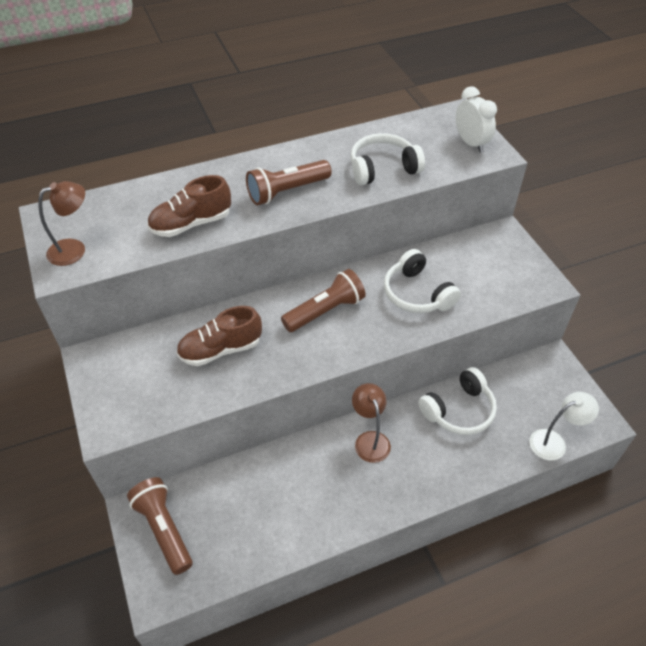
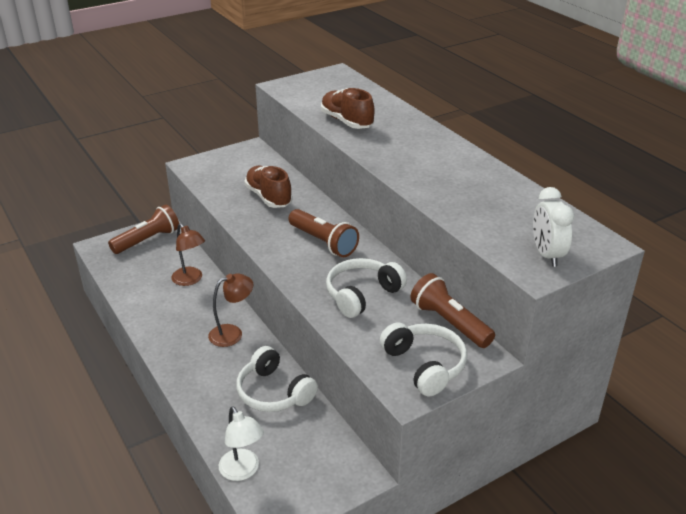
camera: 80 degrees right, 15 degrees down
brown lamp [38,181,85,266] -> brown lamp moved to [171,223,205,286]
brown flashlight [246,160,332,205] -> brown flashlight moved to [410,273,495,348]
white headphones [350,133,425,185] -> white headphones moved to [380,322,467,396]
white clock [456,86,497,153] -> white clock turned 120 degrees clockwise [533,187,574,267]

